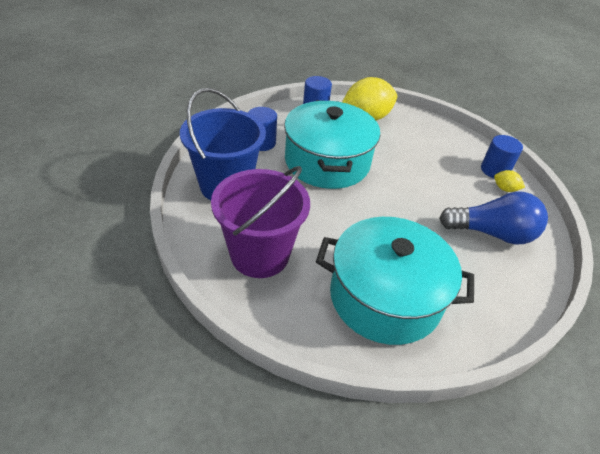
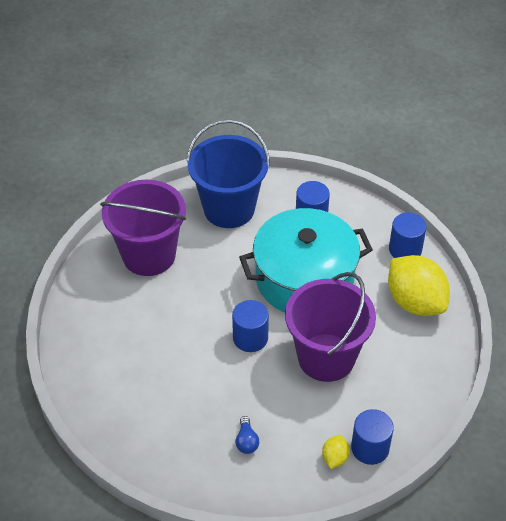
camera: 80 degrees right, 5 degrees up
turquoise pot [316,217,474,345] -> none
blue light bulb [439,191,548,244] -> blue light bulb [235,416,259,454], size x0.41
none -> blue cylinder [232,300,269,352]
none -> purple bucket [285,272,376,382]

